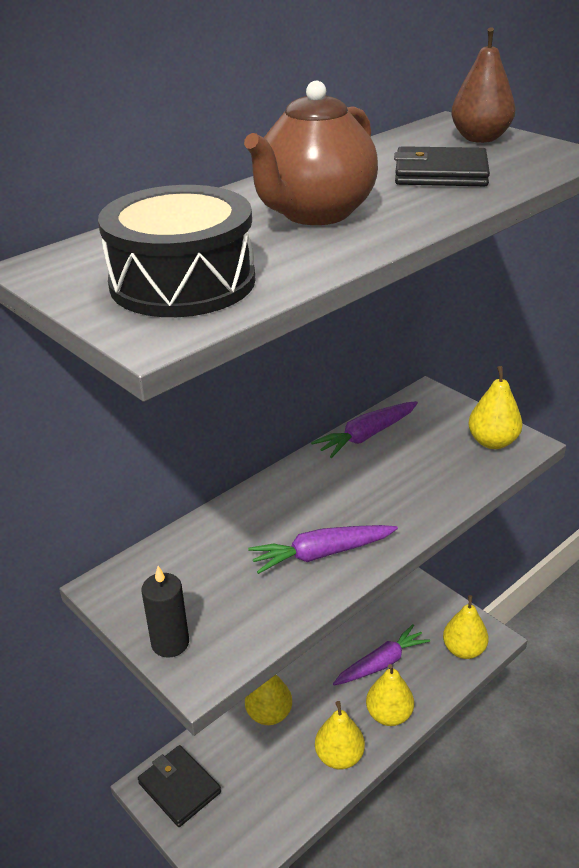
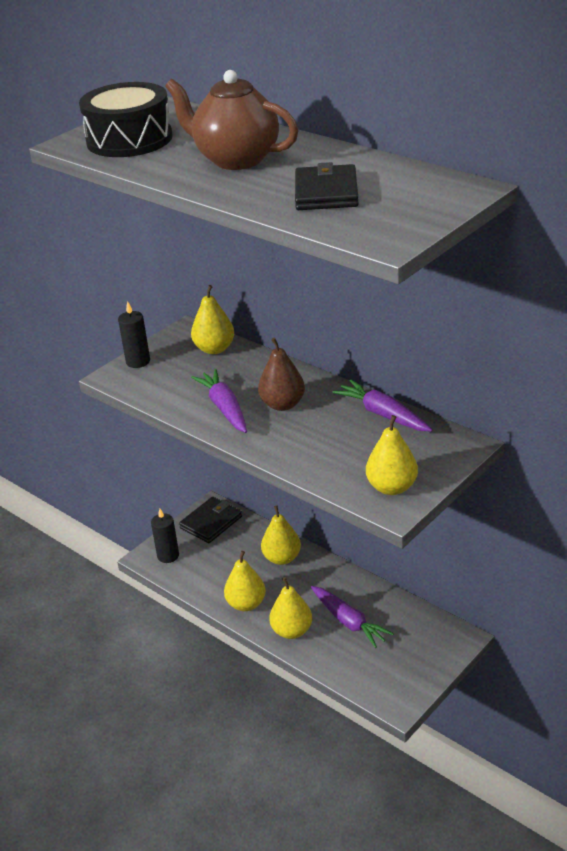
camera: 85 degrees right, 0 degrees up
yellow pear [443,595,489,659] -> yellow pear moved to [191,285,234,354]
brown pear [451,27,516,143] -> brown pear moved to [258,338,305,411]
none -> black candle [151,509,179,563]

